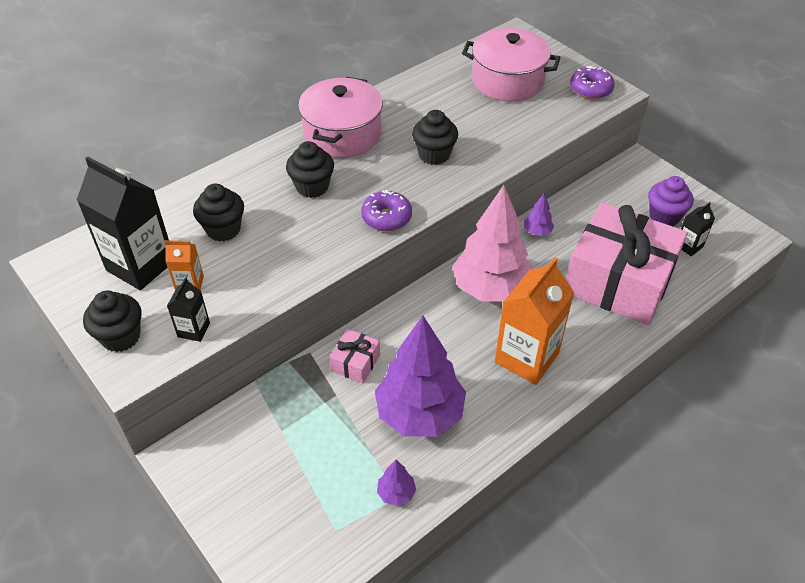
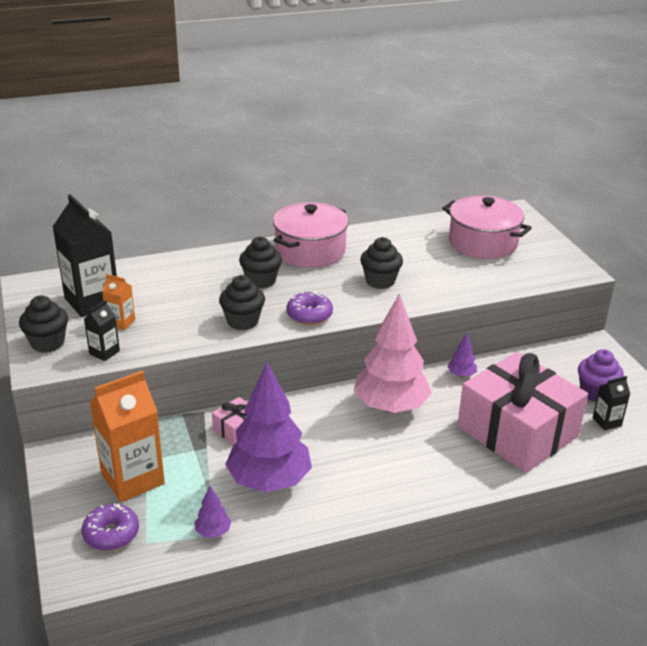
camera: 20 degrees right, 15 degrees down
black cupcake [193,184,244,242] -> black cupcake moved to [219,275,265,330]
orange carton [495,257,574,385] -> orange carton moved to [90,370,165,502]
purple donut [570,66,615,99] -> purple donut moved to [82,503,139,551]

